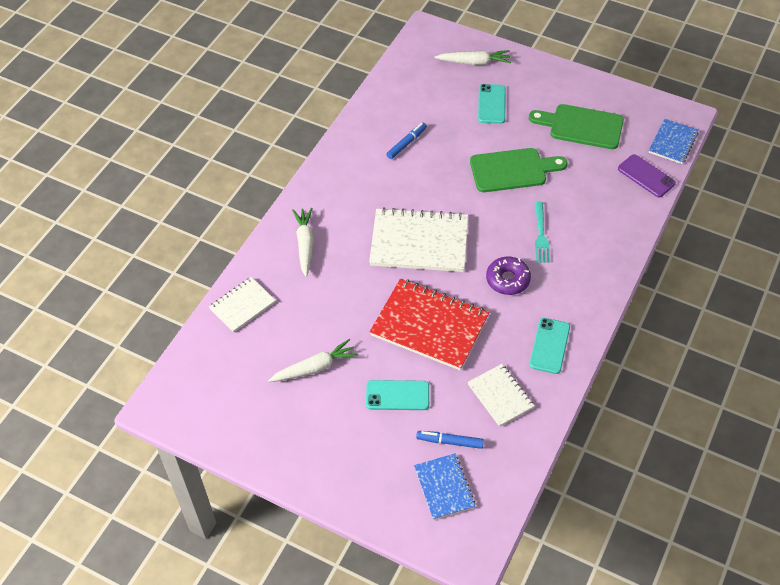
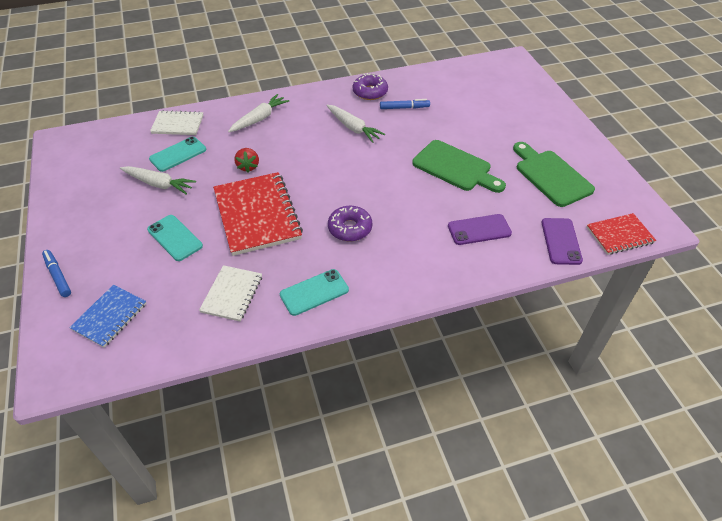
camera: 45 degrees right, 5 degrees down
white notebook [369,207,468,272] -> none
blue marker [416,431,484,449] -> blue marker moved to [42,250,71,297]
white carrot [435,50,511,65] -> white carrot moved to [327,105,385,143]
turquoise phone [478,84,505,124] -> turquoise phone moved to [149,137,206,172]
turquoise fork [535,201,550,263] -> none
blue notebook [649,119,699,164] -> red notebook [586,213,656,255]
none -> red strawberry [234,148,259,173]
none -> purple donut [353,73,388,100]
none -> purple phone [448,214,512,245]

